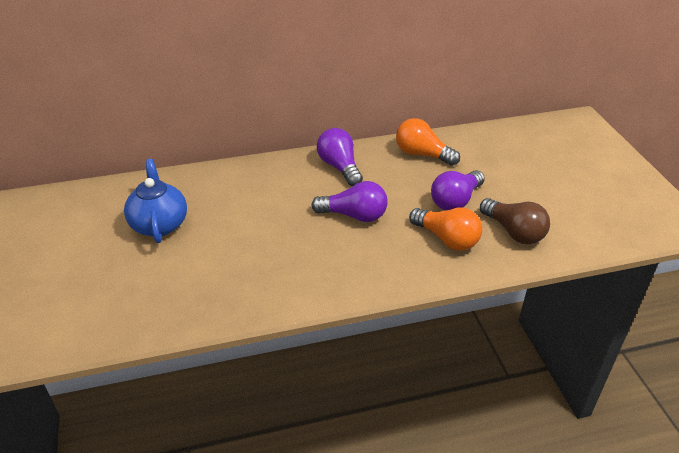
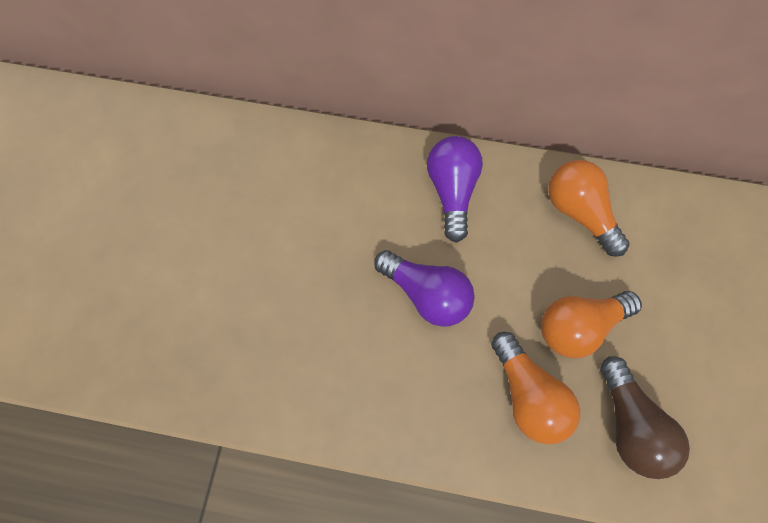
camera: 25 degrees right, 30 degrees up
blue teapot [124,159,187,243] -> none
purple light bulb [431,170,485,211] -> orange light bulb [541,291,642,358]

